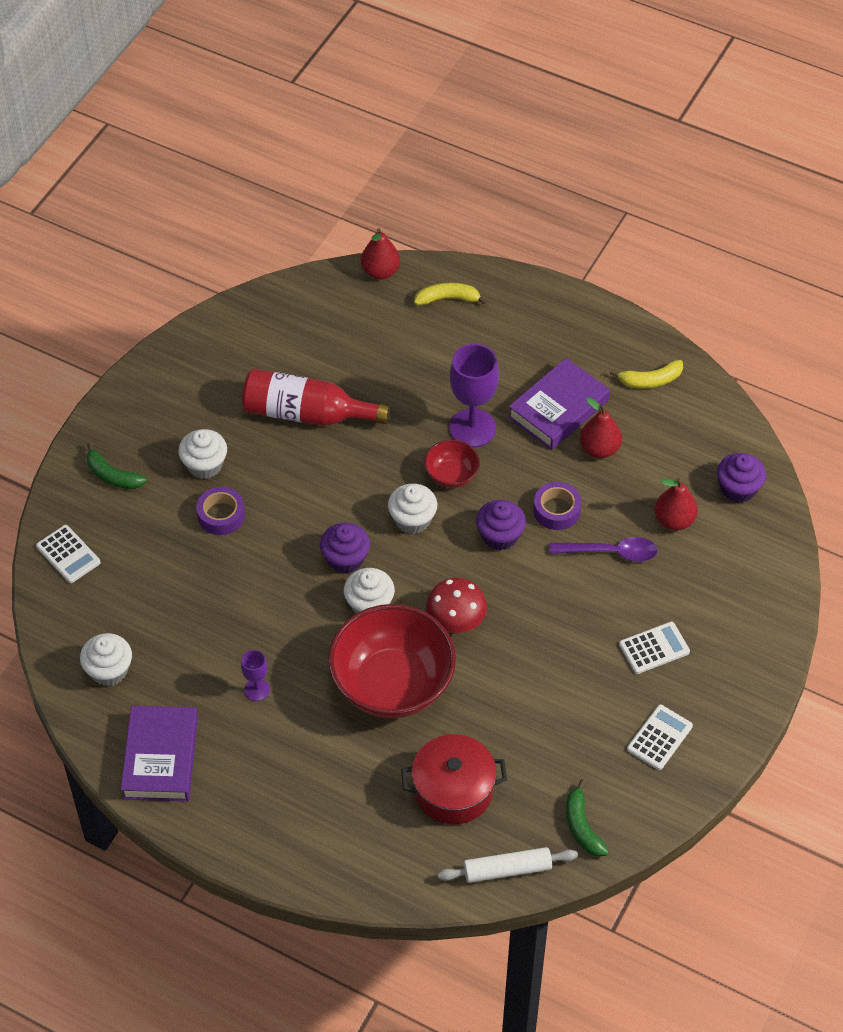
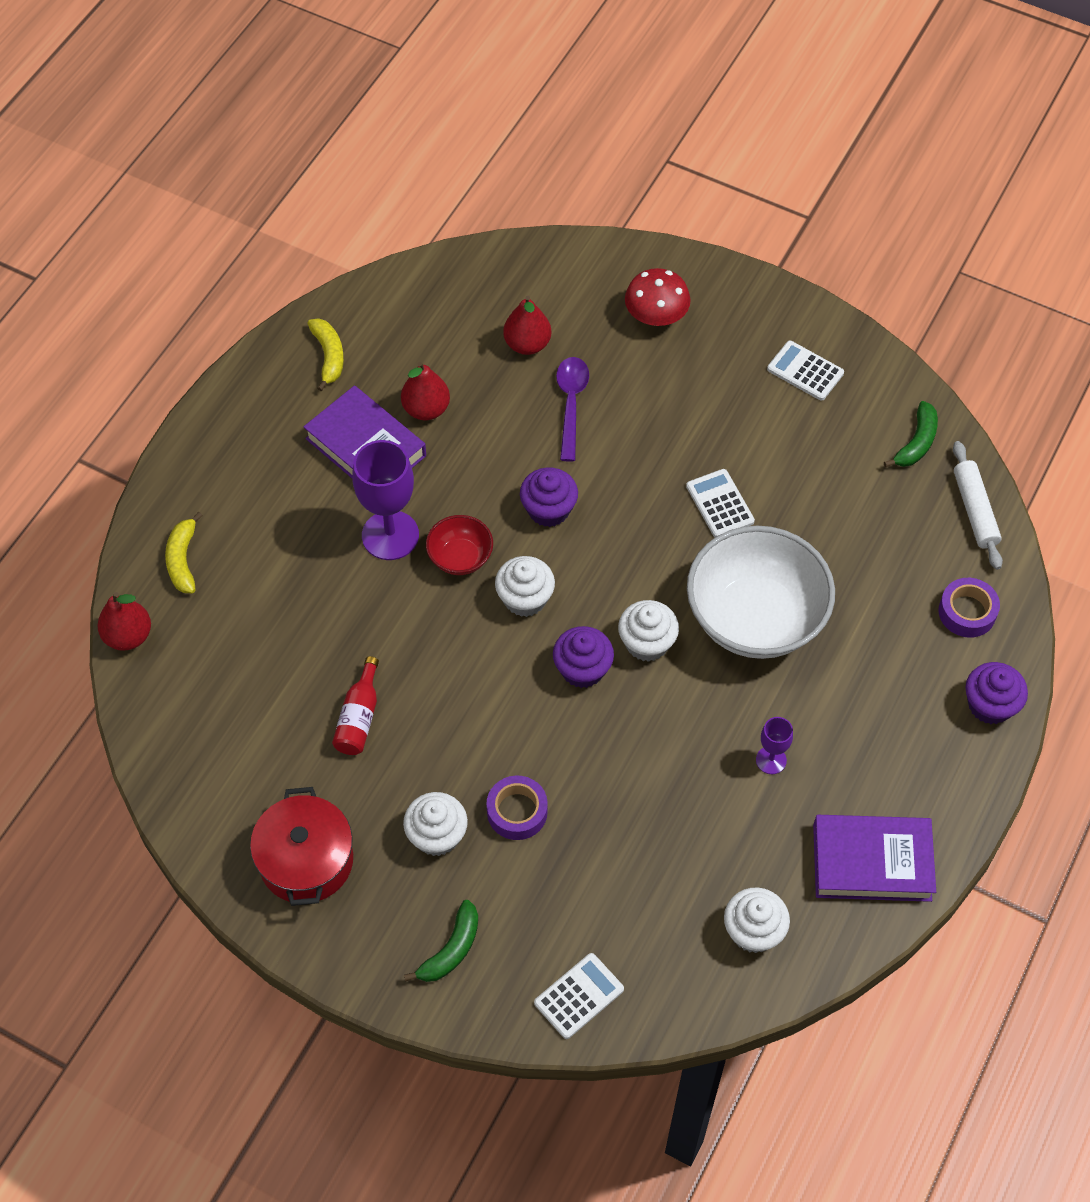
camera: 90 degrees left, 5 degrees up
red bottle [242,369,390,426] -> red bottle [332,656,379,755], size x0.55
red bowl [328,604,456,718] -> white bowl [687,526,835,659]
red pot [401,734,507,825] -> red pot moved to [250,787,353,906]
red mushroom [426,578,487,633] -> red mushroom moved to [625,268,690,326]
purple tape [533,482,582,530] -> purple tape moved to [938,578,1000,638]
green banana [566,780,609,857] -> green banana turned 45 degrees counterclockwise [884,401,938,467]
white calculator [619,622,690,674] -> white calculator moved to [686,469,755,537]
purple cupcake [717,453,766,503] -> purple cupcake moved to [965,662,1028,724]

